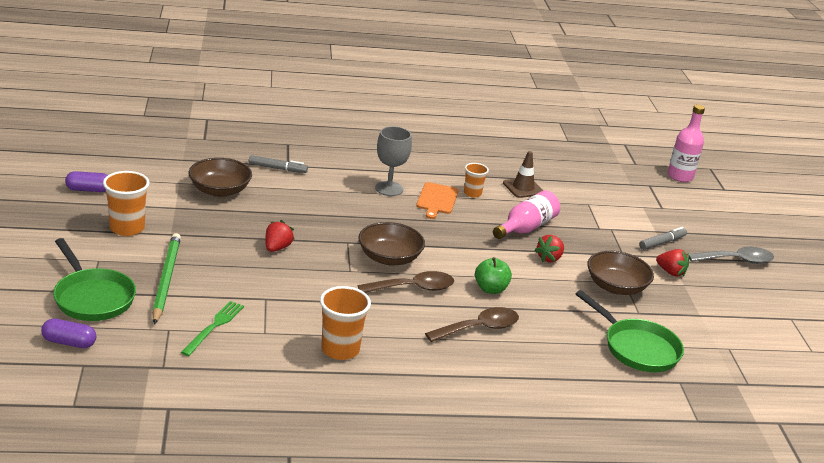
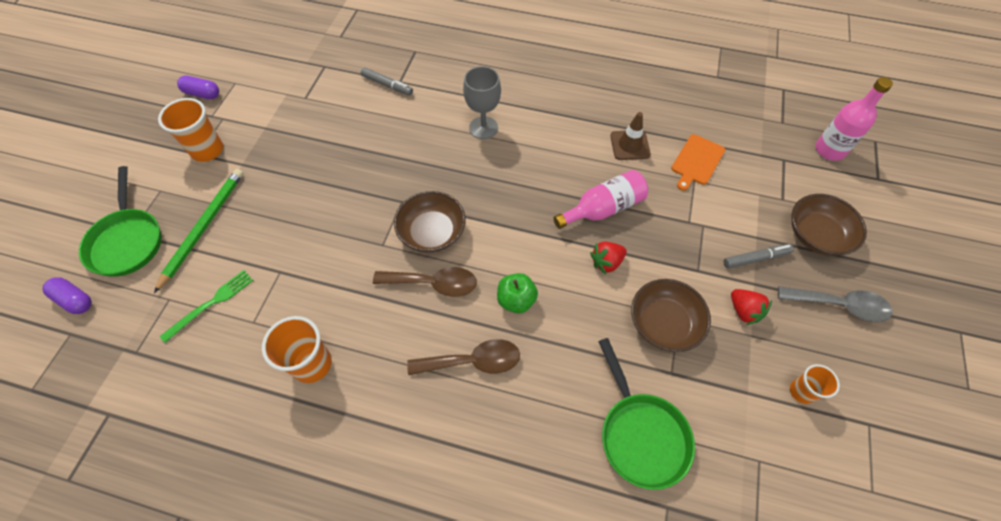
camera: 25 degrees right, 30 degrees up
brown bowl [189,158,252,197] -> brown bowl moved to [791,194,867,256]
red strawberry [265,220,295,252] -> none
orange cutting board [416,182,459,219] -> orange cutting board moved to [671,134,725,191]
orange cup [464,163,489,198] -> orange cup moved to [790,364,840,404]

